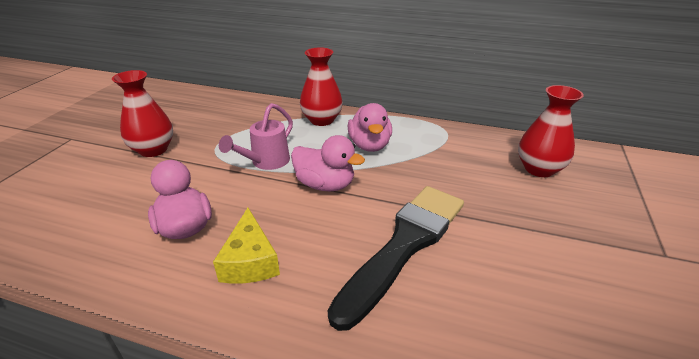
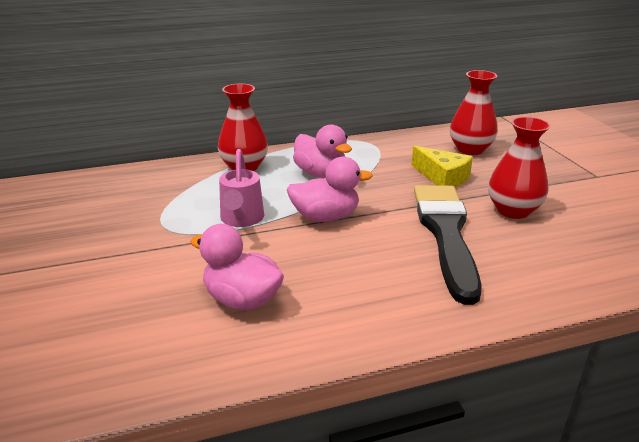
camera: 35 degrees left, 5 degrees down
red vase [112,70,173,157] -> red vase moved to [488,117,551,219]
yellow cheese [213,208,280,284] -> yellow cheese moved to [412,146,473,187]

